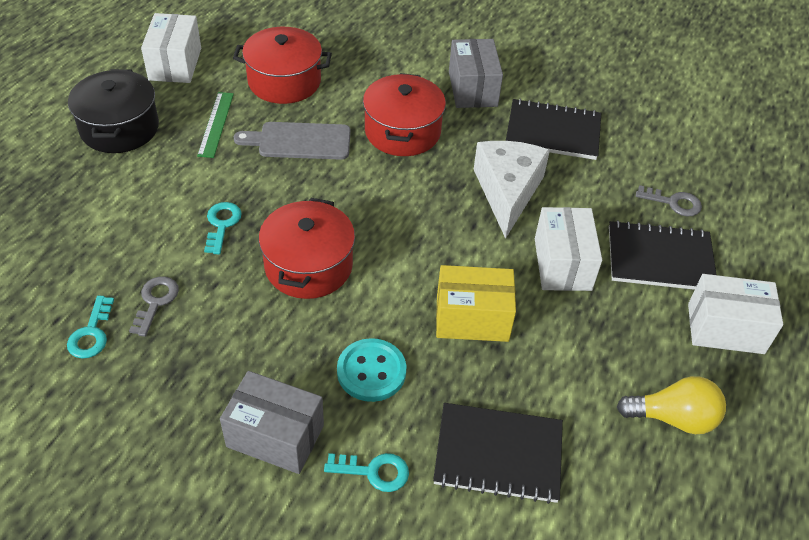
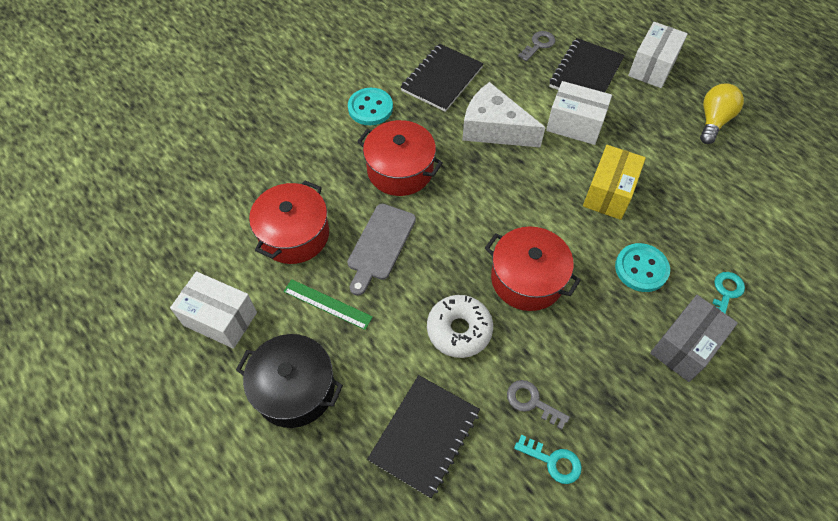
camera: 65 degrees left, 10 degrees up
turquoise key [204,202,242,254] -> white donut [427,295,493,358]
black notebook [433,403,563,504] -> black notebook moved to [367,375,480,498]
grey box [449,39,503,108] -> turquoise button [348,88,393,125]

